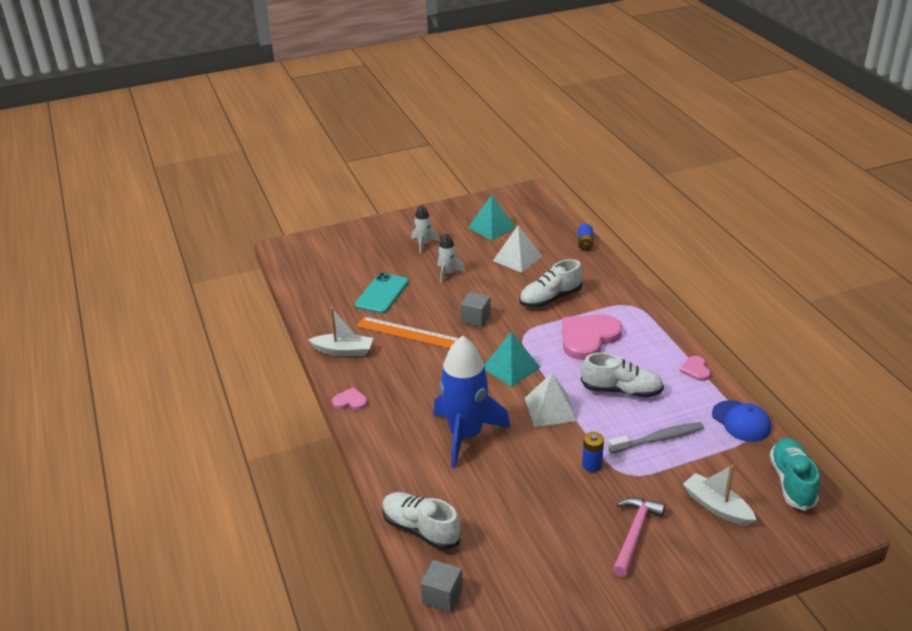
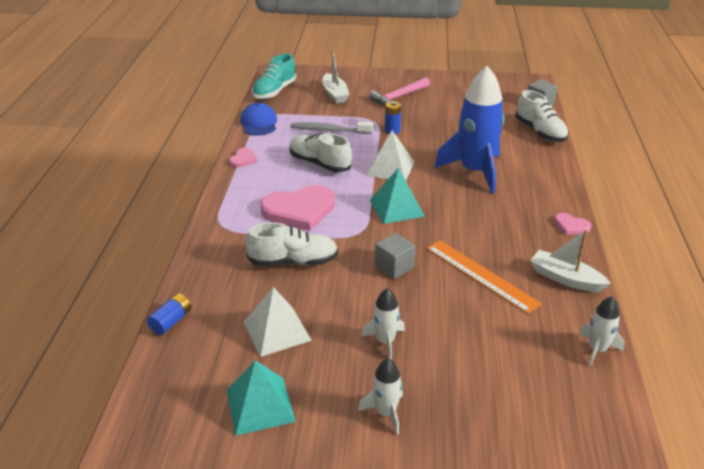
camera: 155 degrees left, 0 degrees up
turquoise phone [355,273,409,314] -> none
none -> white rocket [579,296,625,367]

